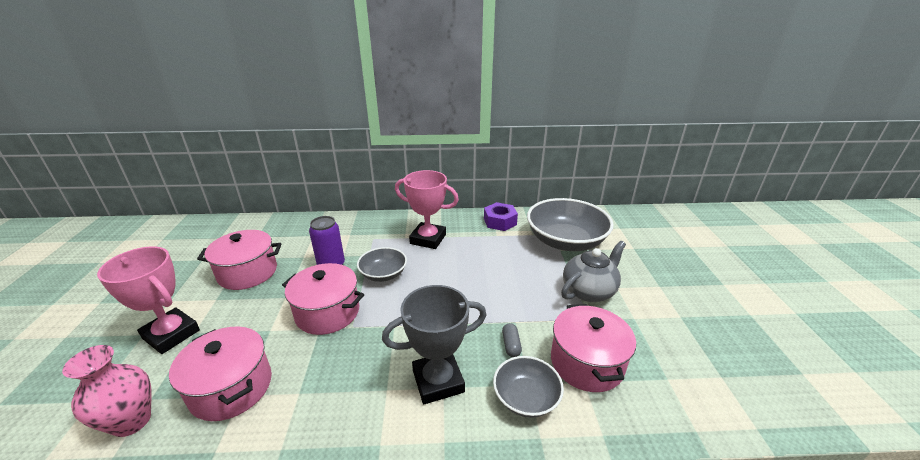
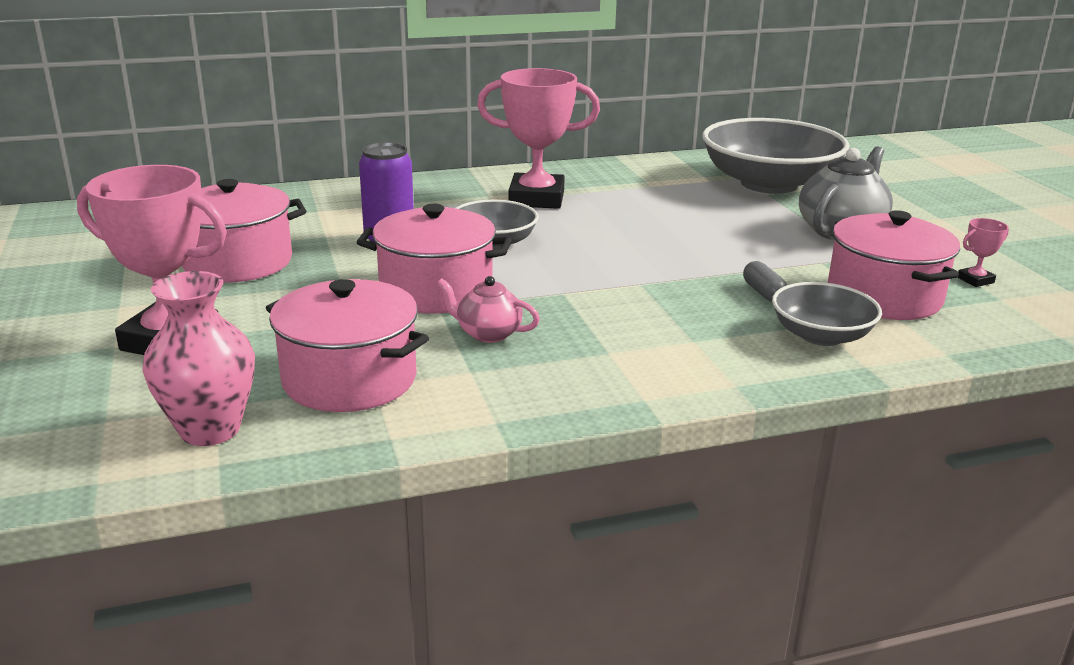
camera: 15 degrees left, 5 degrees down
grey trophy [382,285,486,404] -> none
purple nut [484,202,518,231] -> none
none -> pink teapot [437,276,540,343]
none -> pink trophy [957,218,1009,287]

